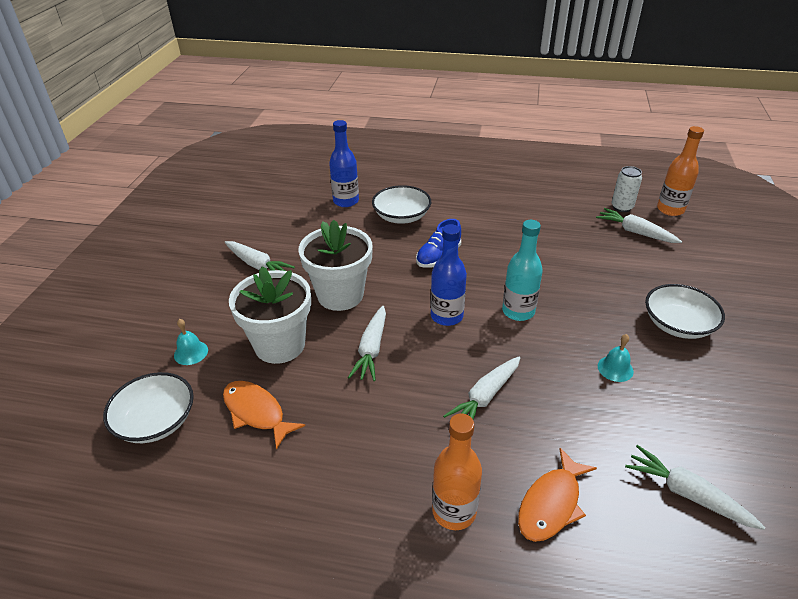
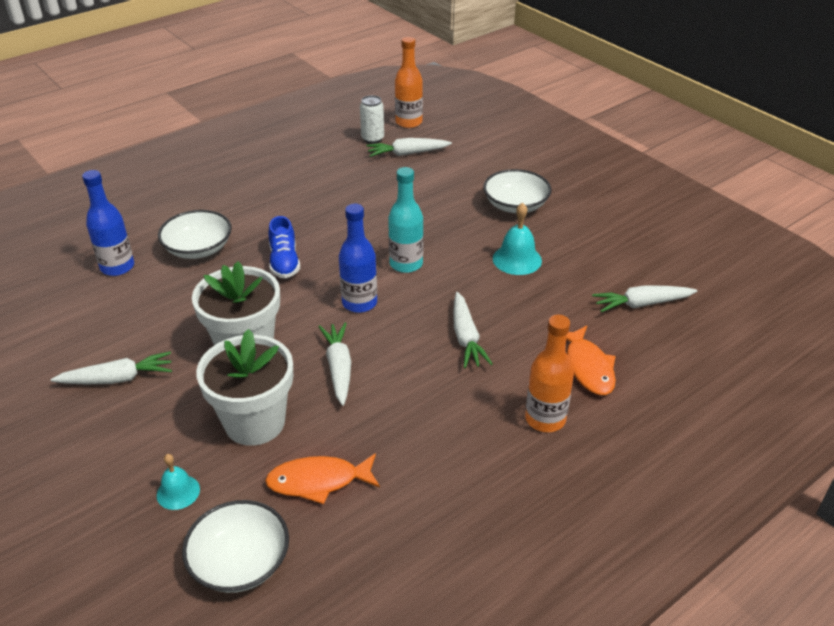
camera: 50 degrees left, 0 degrees up
white carrot [348,306,386,381] -> white carrot turned 150 degrees counterclockwise [318,322,351,406]
turquoise bell [598,334,634,382] -> turquoise bell [493,203,542,275], size x1.53

